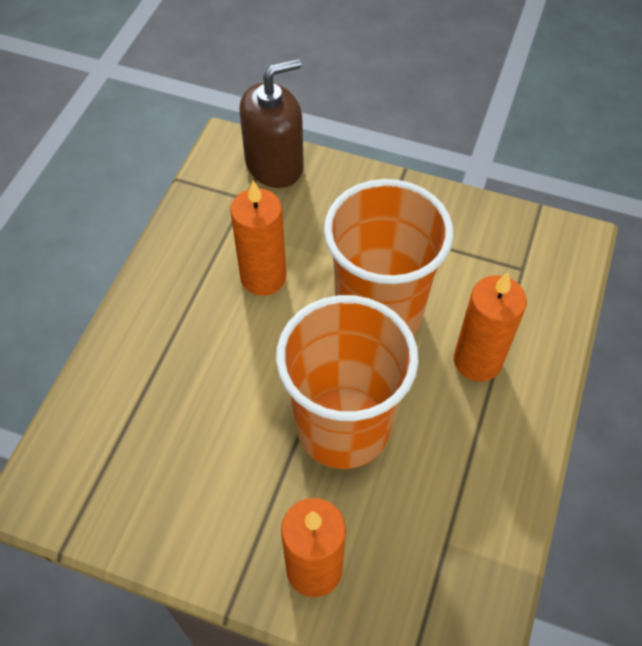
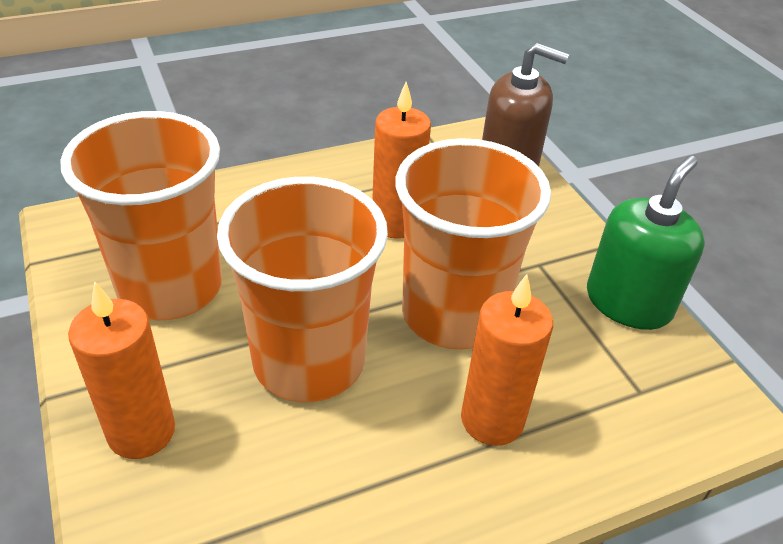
camera: 45 degrees right, 15 degrees down
none -> orange cup [60,111,222,320]
none -> green soap dispenser [587,156,705,330]

